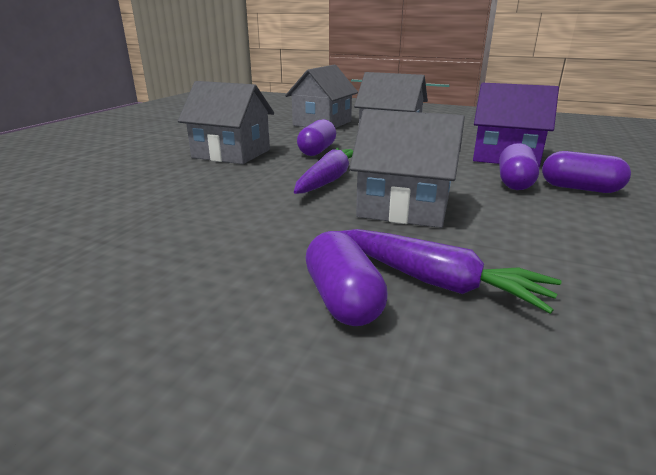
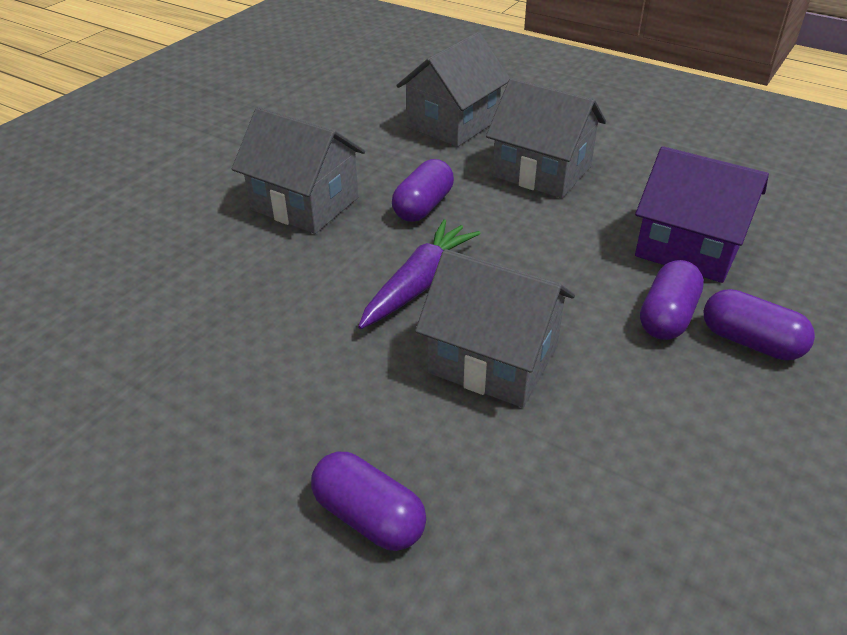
camera: 10 degrees right, 15 degrees up
purple capsule [305,231,388,326] -> purple capsule turned 45 degrees counterclockwise [311,452,426,551]
purple carrot [340,229,562,314] -> none

